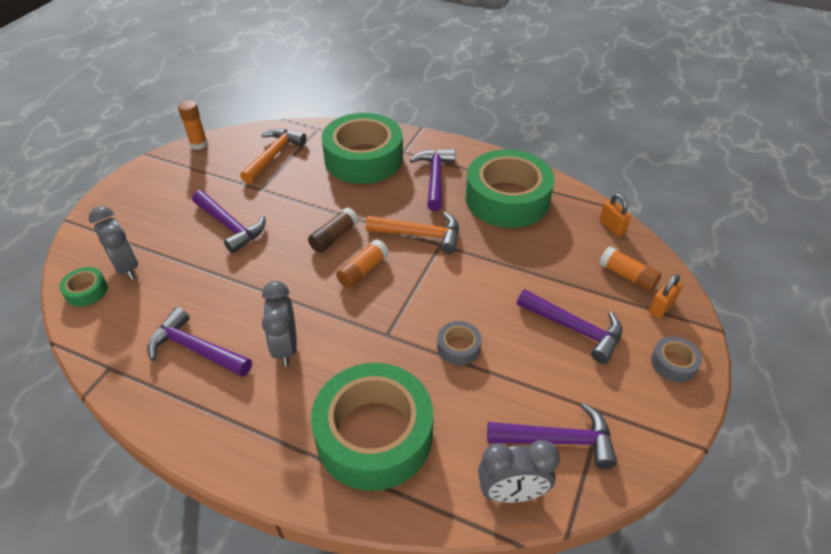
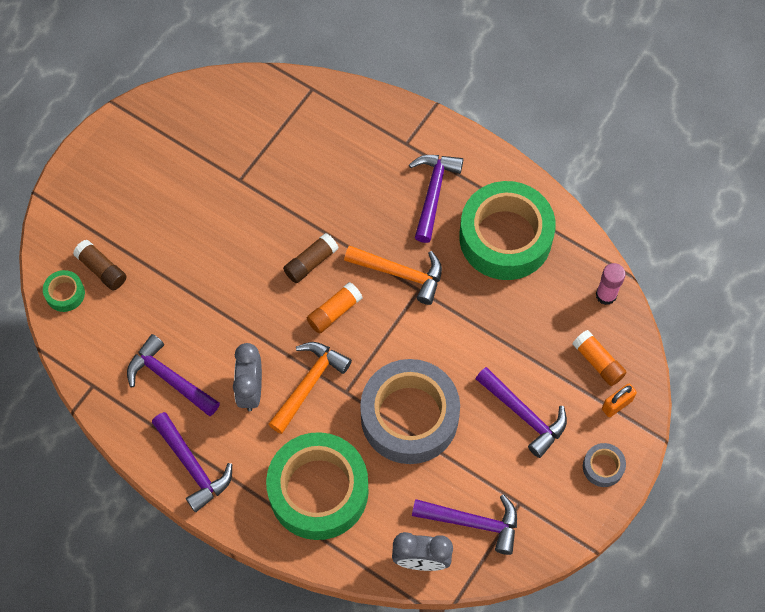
camera: 10 degrees right, 20 degrees up
grey clock [89,206,138,280] -> brown glue stick [73,240,127,290]
orange glue stick [178,100,208,150] -> none
purple hammer [192,190,265,253] -> purple hammer moved to [152,412,232,512]
orange hammer [240,128,306,184] -> orange hammer moved to [268,342,352,434]
green tape [322,113,403,184] -> none
grey tape [437,321,482,366] -> grey tape [360,359,460,464], size x2.41
orange padlock [599,194,631,236] -> pink glue stick [596,263,626,305]

